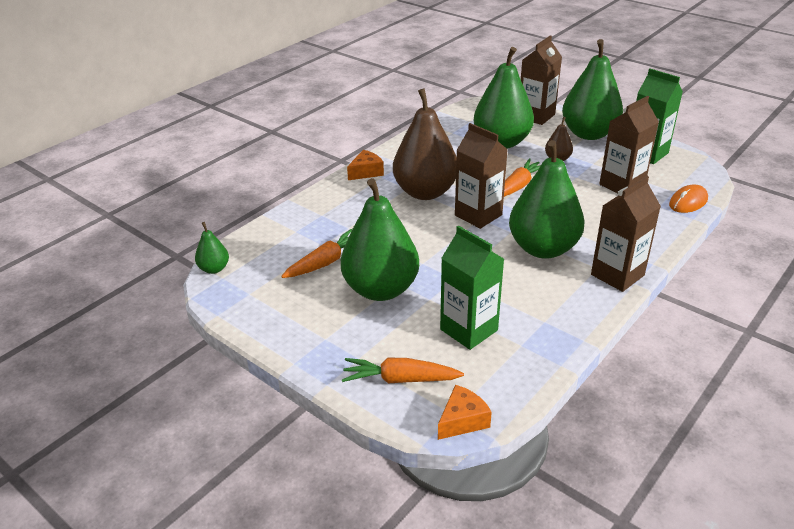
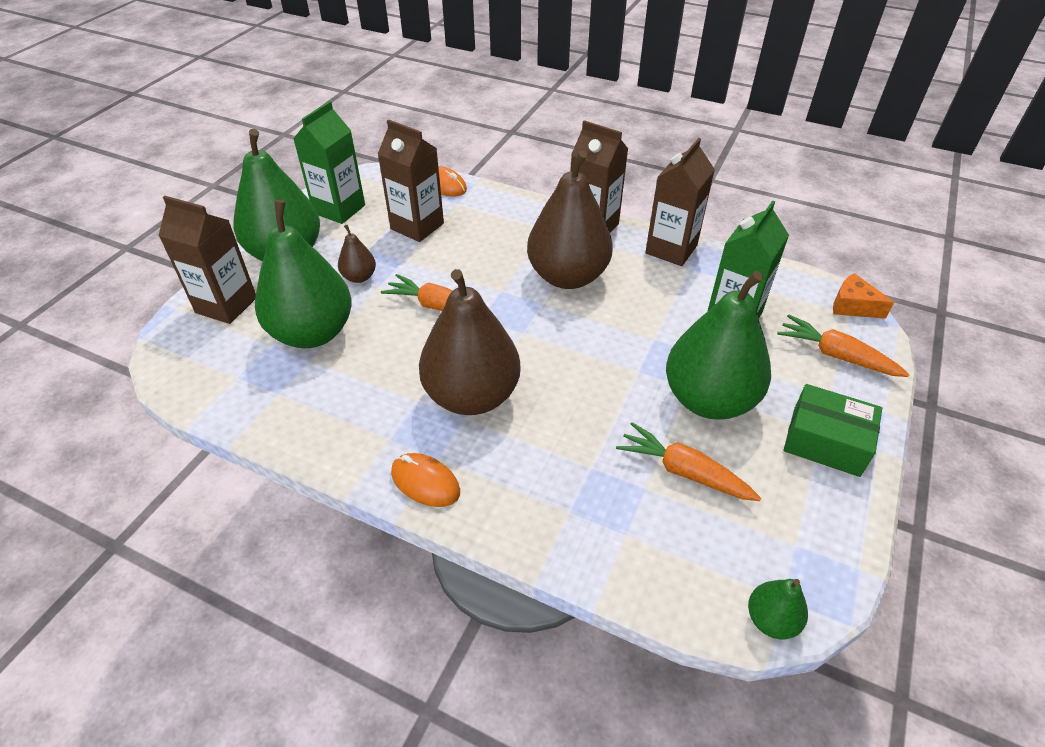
camera: 105 degrees left, 10 degrees up
orange carrot [342,358,464,384] -> orange carrot turned 135 degrees clockwise [777,315,910,377]
orange cheese [347,150,384,180] -> orange mouse [391,453,460,507]
brown carton [455,123,508,229] -> brown carton moved to [645,138,715,266]
green pear [509,140,585,259] -> brown pear [527,150,613,289]
none -> green box [784,384,882,477]

